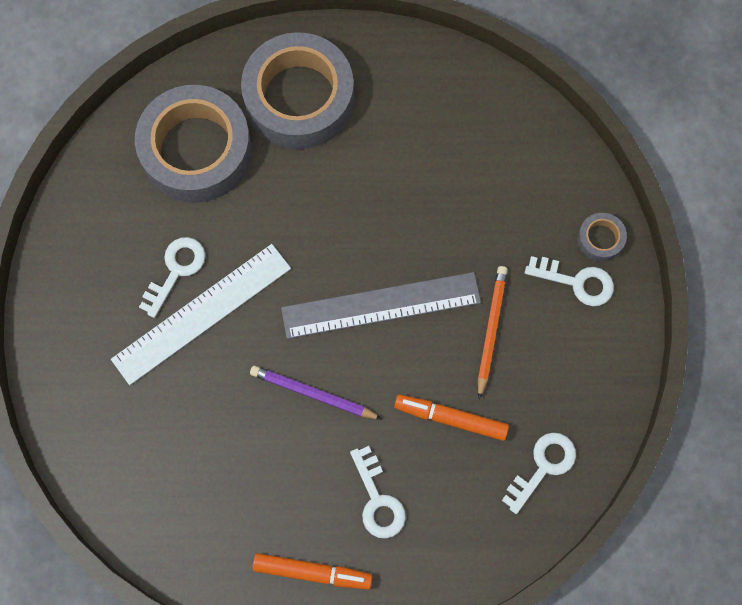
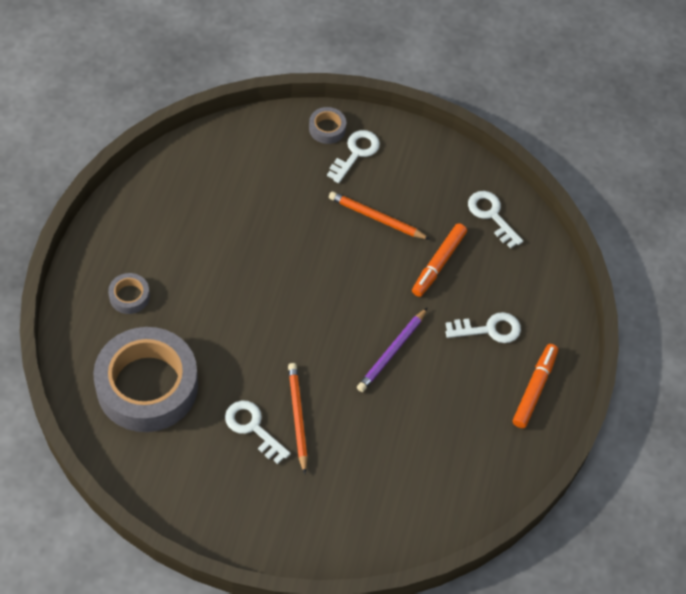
camera: 80 degrees left, 15 degrees down
white ruler [111,244,291,385] -> orange pencil [288,363,308,474]
grey tape [241,32,354,149] -> grey tape [108,273,150,314], size x0.41
grey ruler [281,272,481,339] -> none

